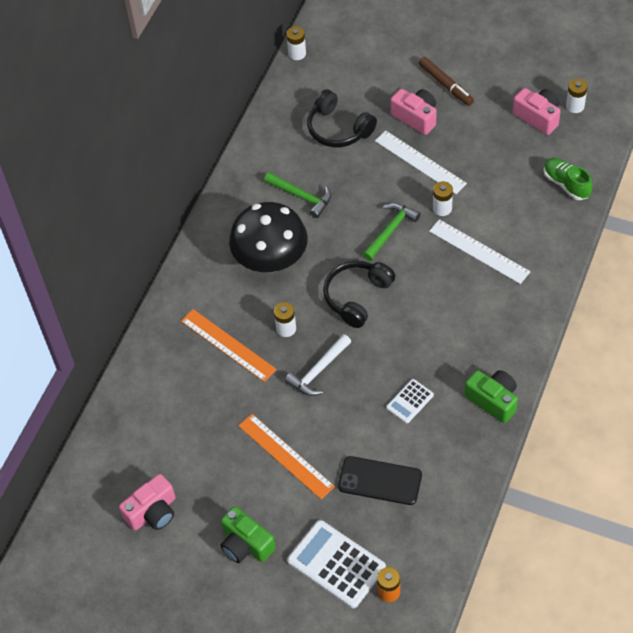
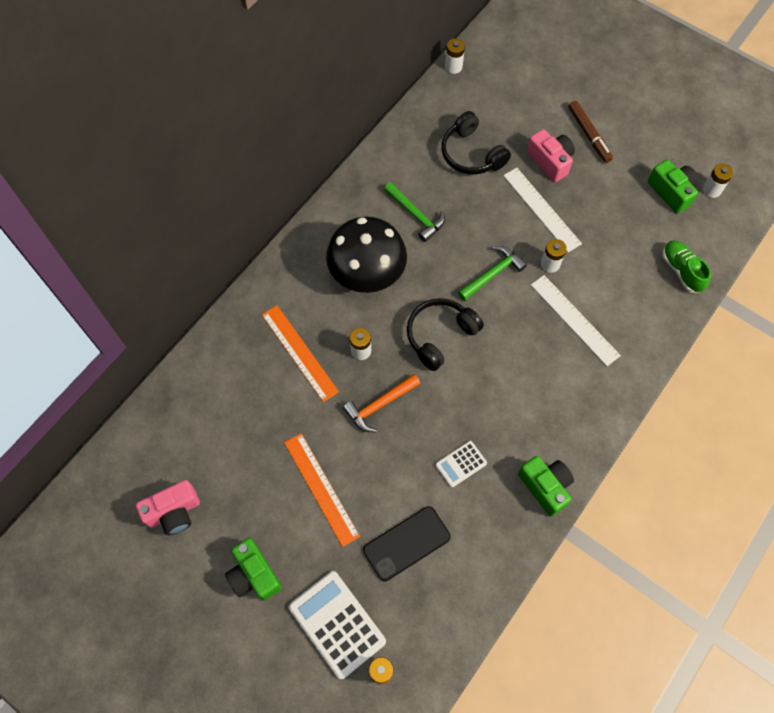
camera: 10 degrees right, 10 degrees up
white hammer [285,334,351,396] -> orange hammer [343,374,421,432]
black phone [338,456,422,505] -> black phone turned 60 degrees counterclockwise [363,506,451,581]
pink camera [513,88,560,135] -> green camera [648,160,699,214]

